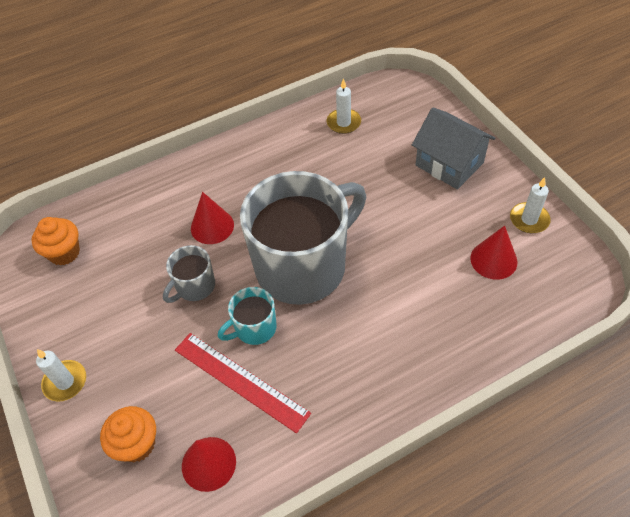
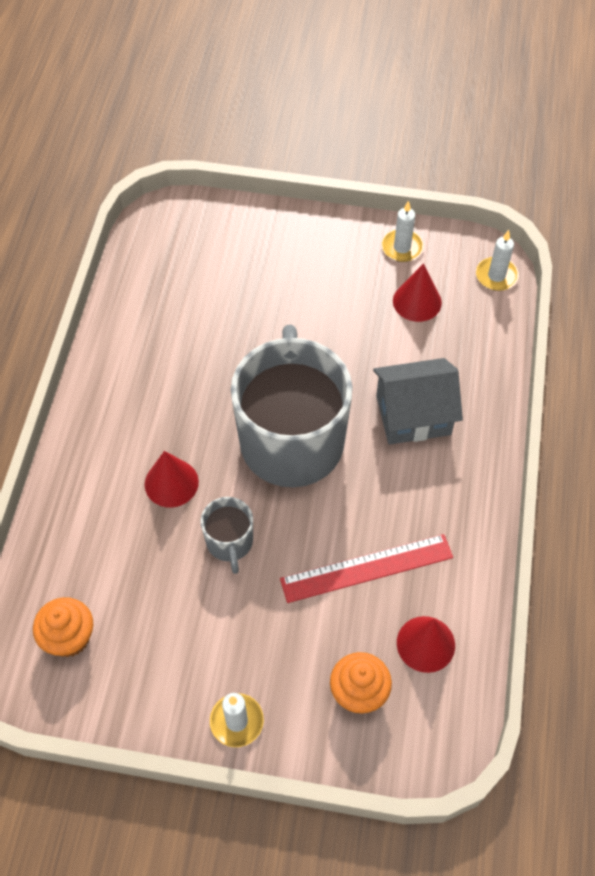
camera: 55 degrees left, 5 degrees up
turquoise mug [218,287,277,345] -> none
white candle [327,78,361,134] -> white candle moved to [476,230,519,291]
grey house [412,107,495,190] -> grey house moved to [373,358,463,445]

